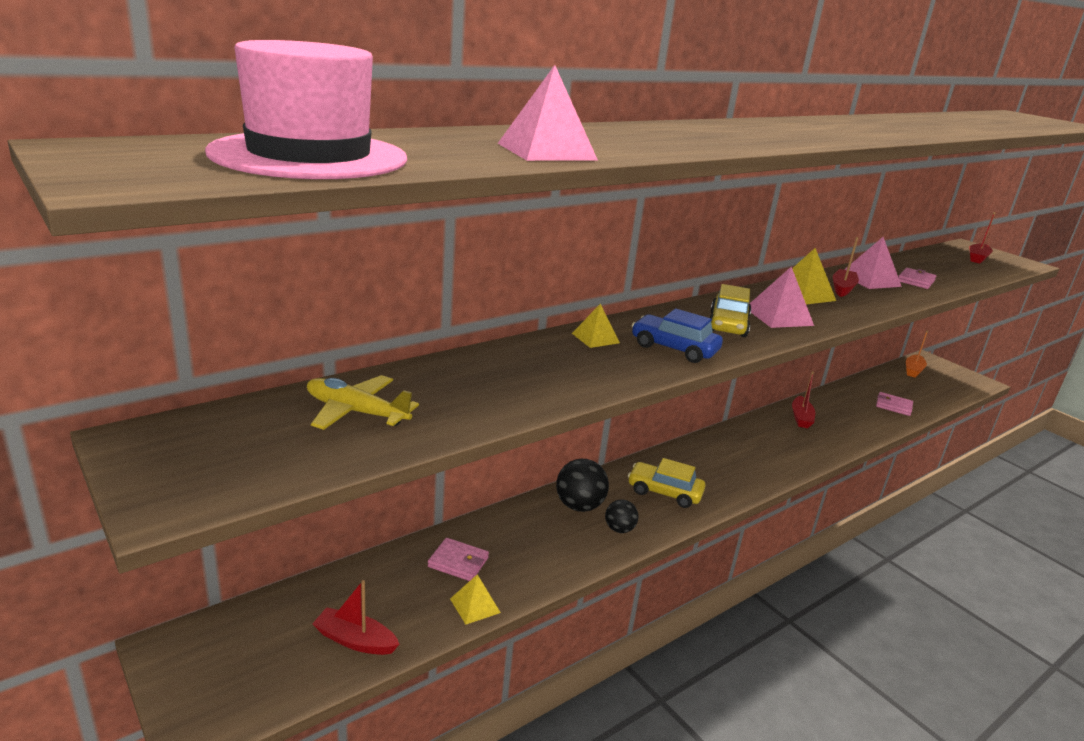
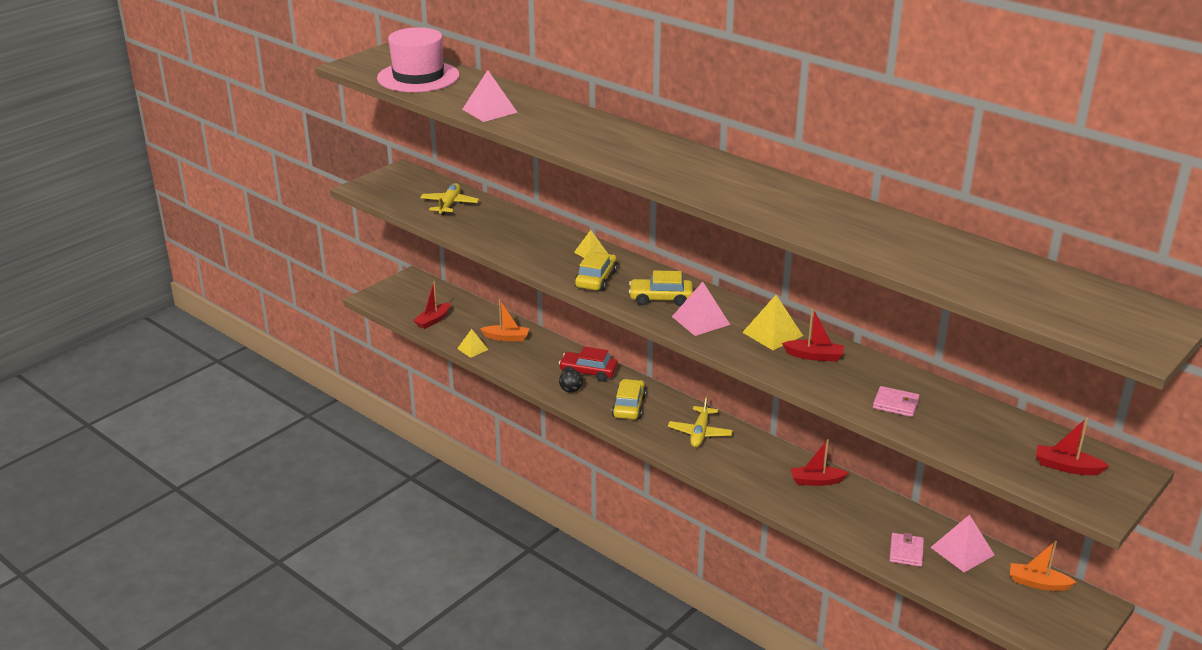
camera: 80 degrees right, 5 degrees up
red boat [312,580,399,655] -> red boat turned 150 degrees counterclockwise [413,281,451,329]
pink wallet [428,538,489,581] -> orange boat [480,299,529,341]
black ball [556,459,609,512] -> red car [559,347,618,382]
blue car [632,308,723,363] -> yellow car [575,252,617,291]
pink pyramid [844,237,902,289] -> pink pyramid moved to [930,515,994,572]
none -> yellow plane [668,396,733,447]

